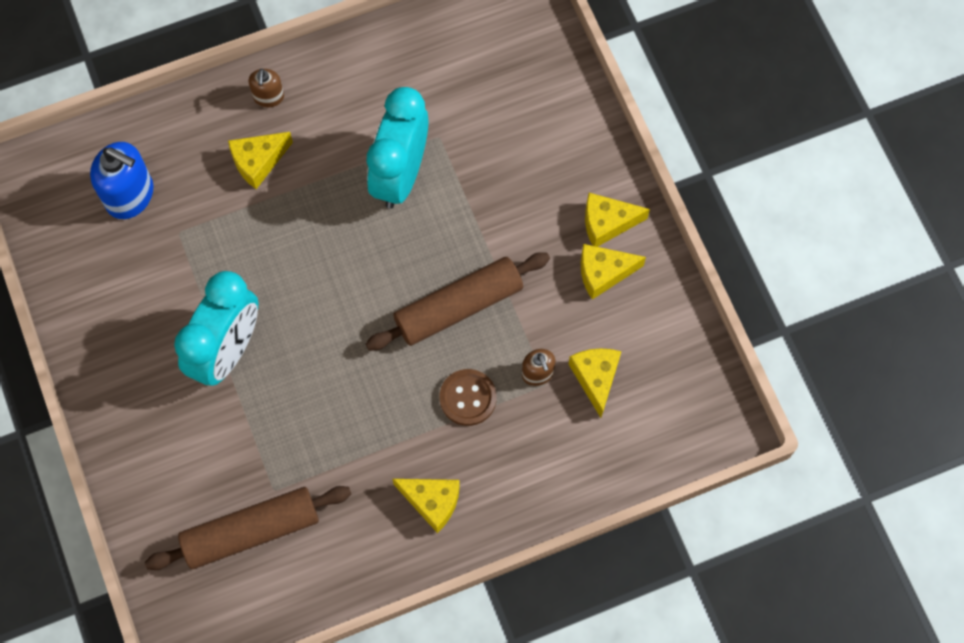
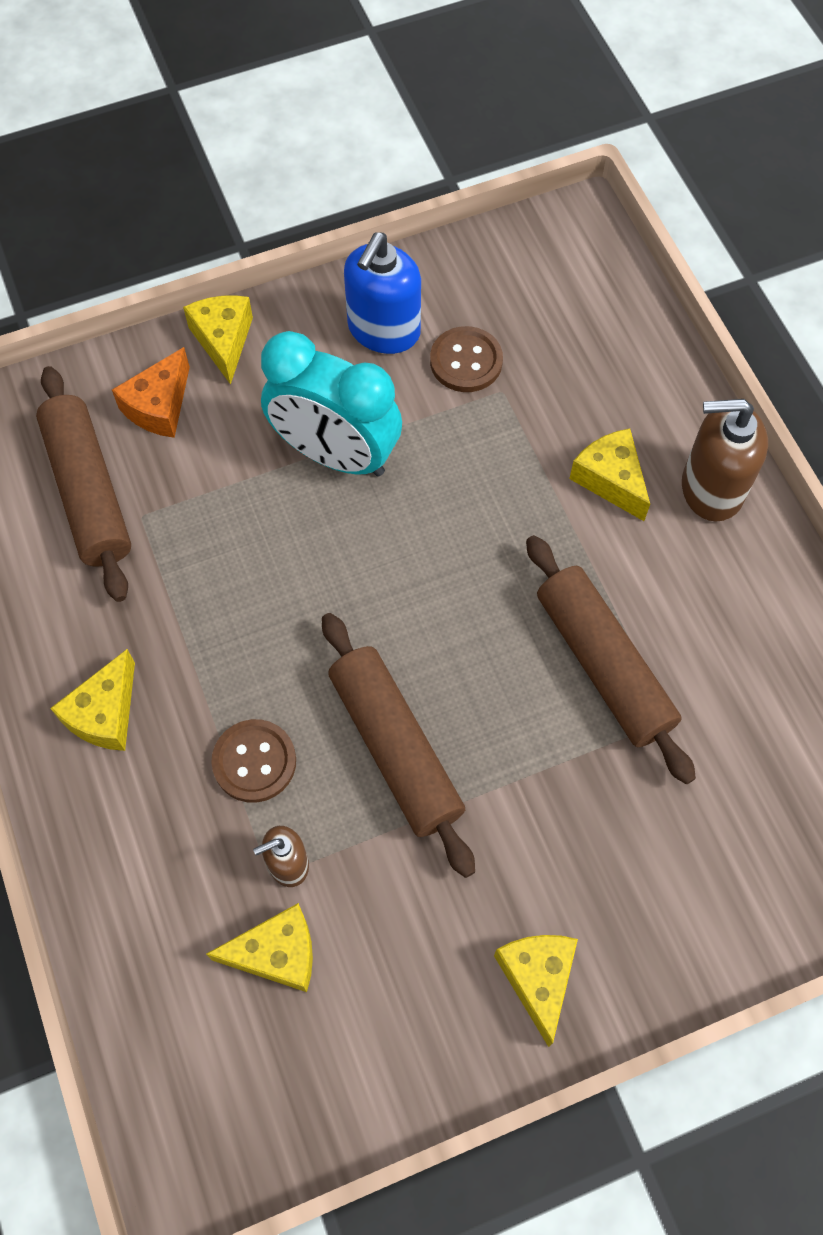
camera: 90 degrees right, 5 degrees down
blue soap dispenser [90,142,153,219] -> blue soap dispenser moved to [344,232,421,354]
brown soap dispenser [249,69,284,107] -> brown soap dispenser [682,399,768,522], size x1.80
turquoise clock [367,87,428,209] -> brown rolling pin [526,535,696,784]
yellow cheese [581,244,646,300] -> yellow cheese moved to [183,295,253,385]
none -> orange cheese [112,347,190,438]
none -> brown button [430,326,503,392]

